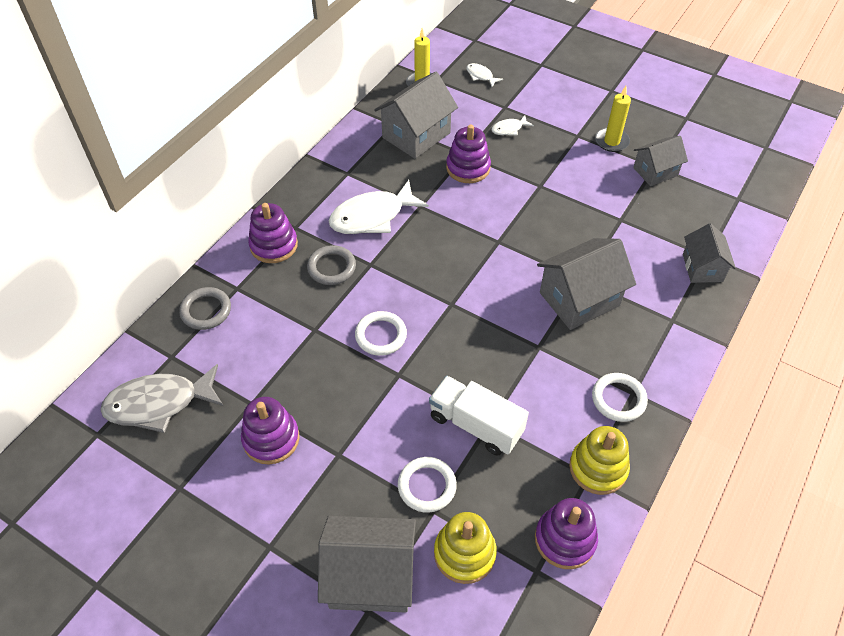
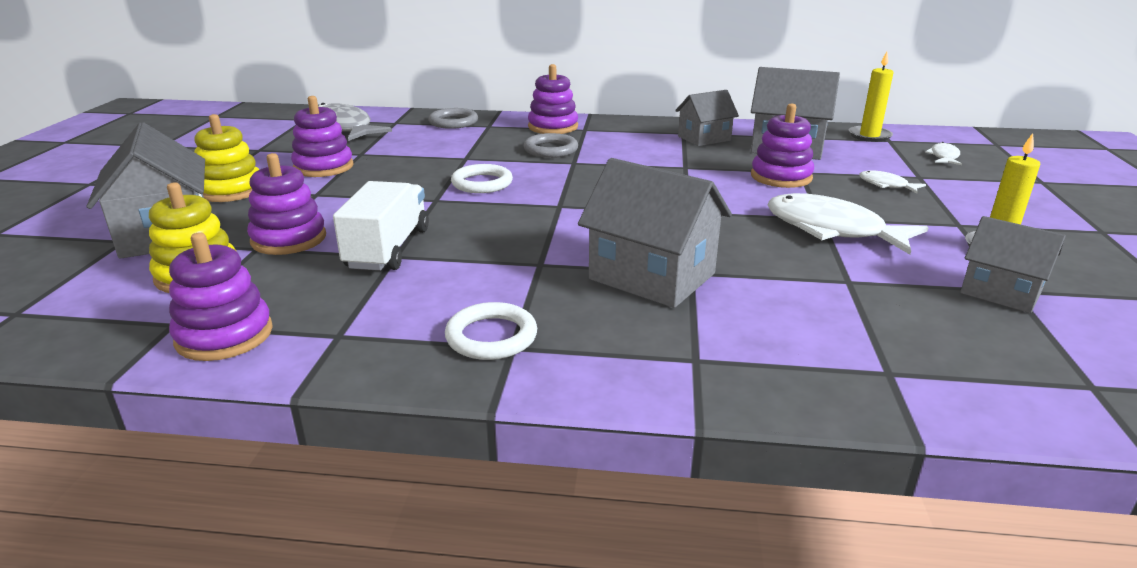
camera: 65 degrees right, 25 degrees down
white fish [329,180,429,234] -> white fish moved to [768,193,929,255]
white ring [398,457,457,513] -> purple stacking toy [247,153,326,255]
yellow stacking toy [569,426,630,495] -> yellow stacking toy moved to [194,114,260,202]
grey house [683,223,736,283] -> grey house moved to [675,90,739,146]

